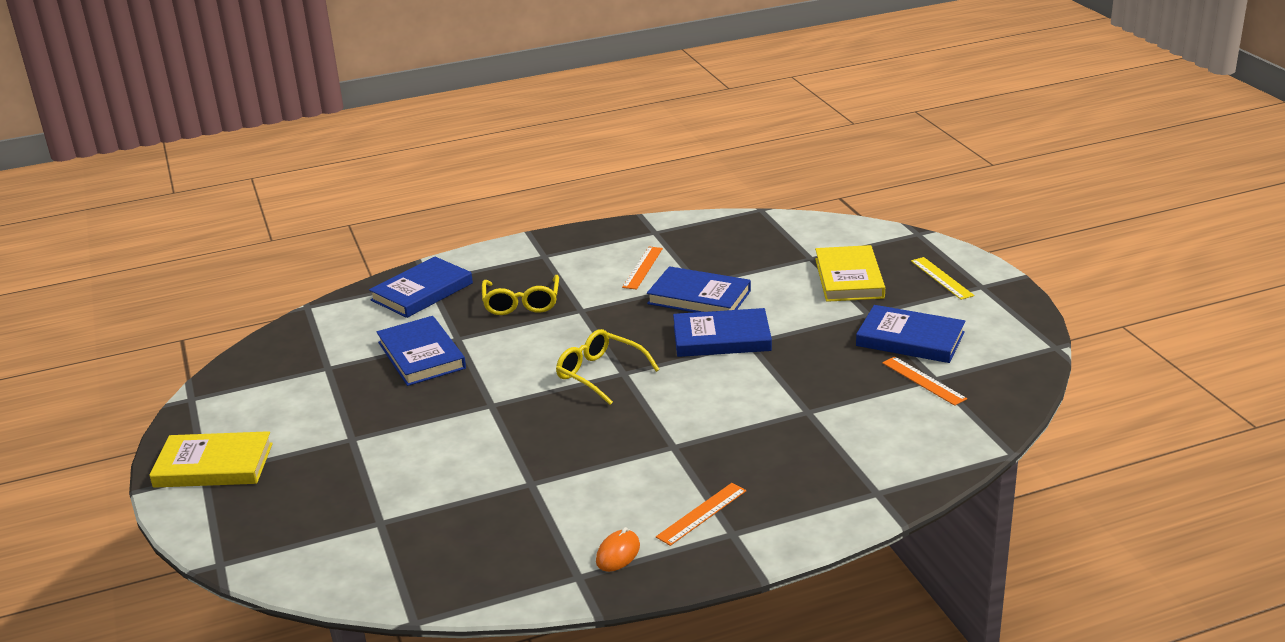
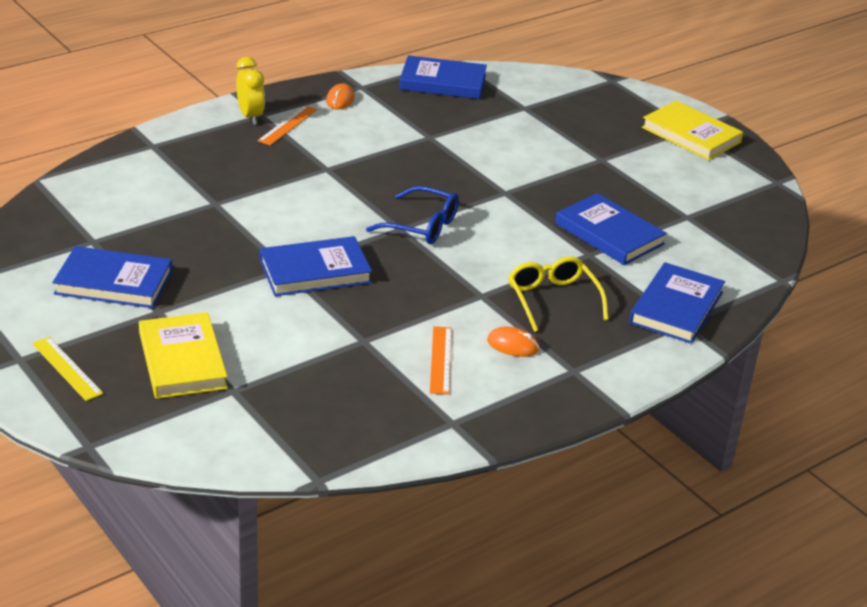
camera: 160 degrees right, 5 degrees up
yellow book [149,431,273,488] -> yellow book turned 60 degrees clockwise [642,101,743,160]
yellow glasses [556,329,660,405] -> blue glasses [366,186,459,244]
blue book [647,266,751,312] -> blue book moved to [399,55,487,99]
orange ruler [882,357,967,406] -> none
none -> yellow clock [236,57,265,125]
none -> orange mouse [487,327,539,357]

